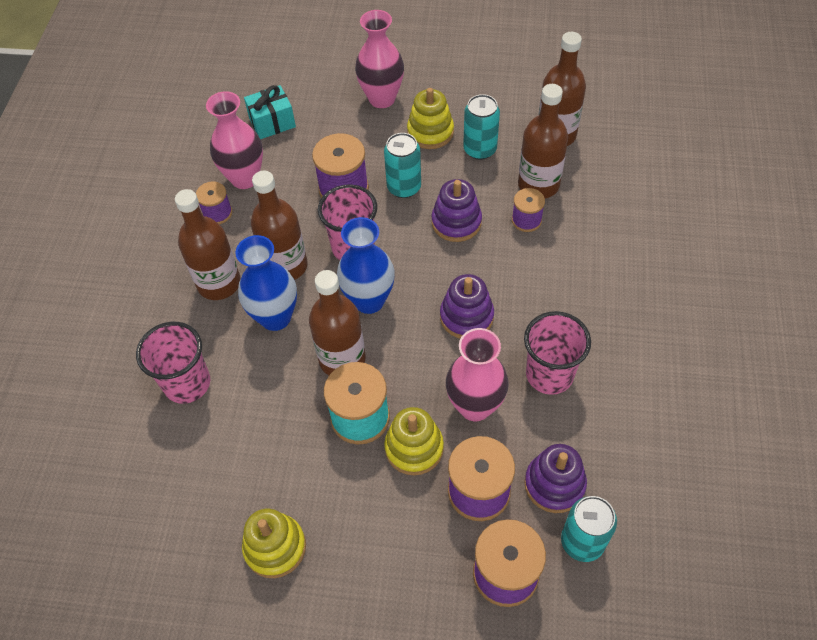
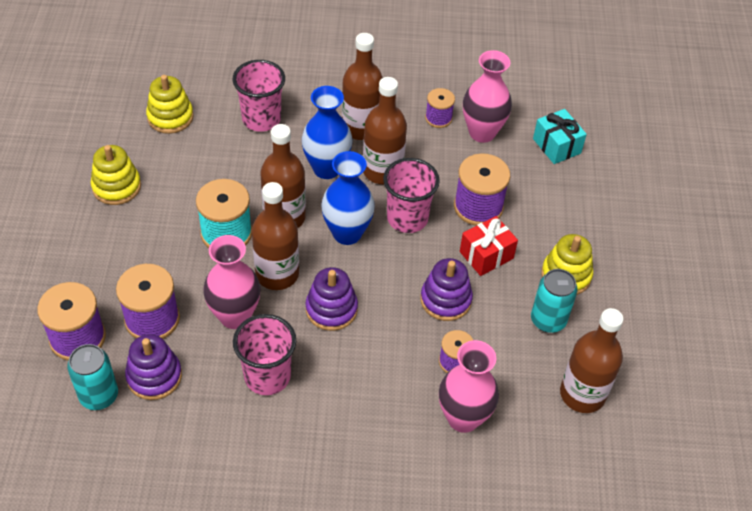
camera: 80 degrees right, 5 degrees down
pink vase [355,10,404,108] -> pink vase moved to [439,340,499,433]
turquoise can [384,133,421,198] -> red gift [460,216,518,276]
yellow stacking toy [384,407,444,475] -> yellow stacking toy moved to [146,75,194,134]
brown bottle [518,84,568,199] -> brown bottle moved to [252,182,299,290]

